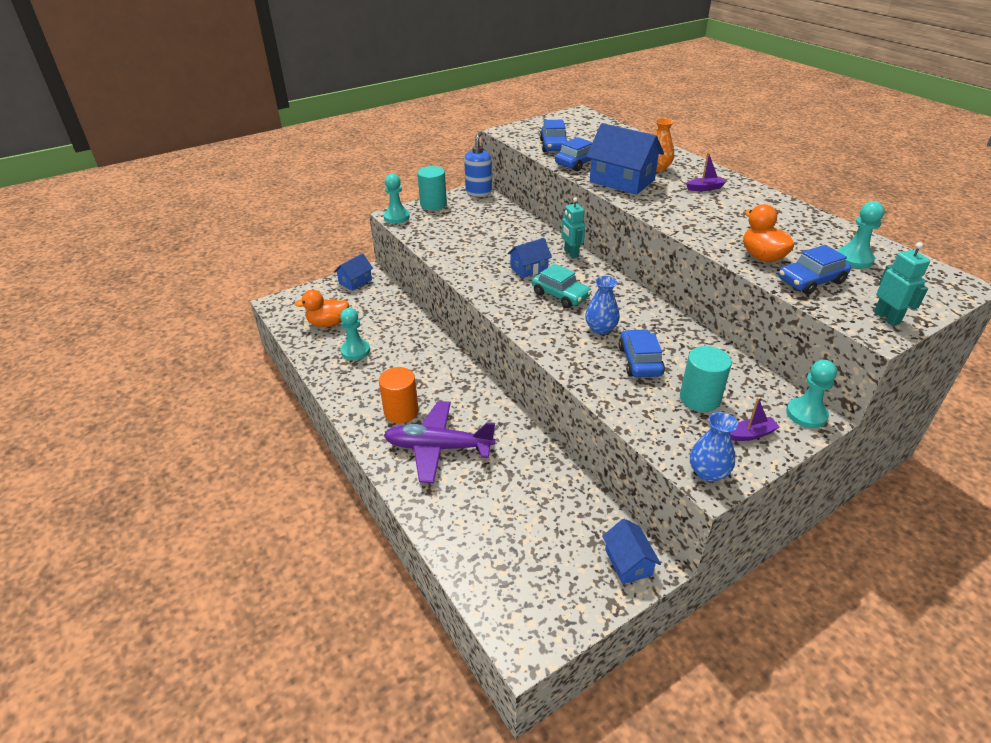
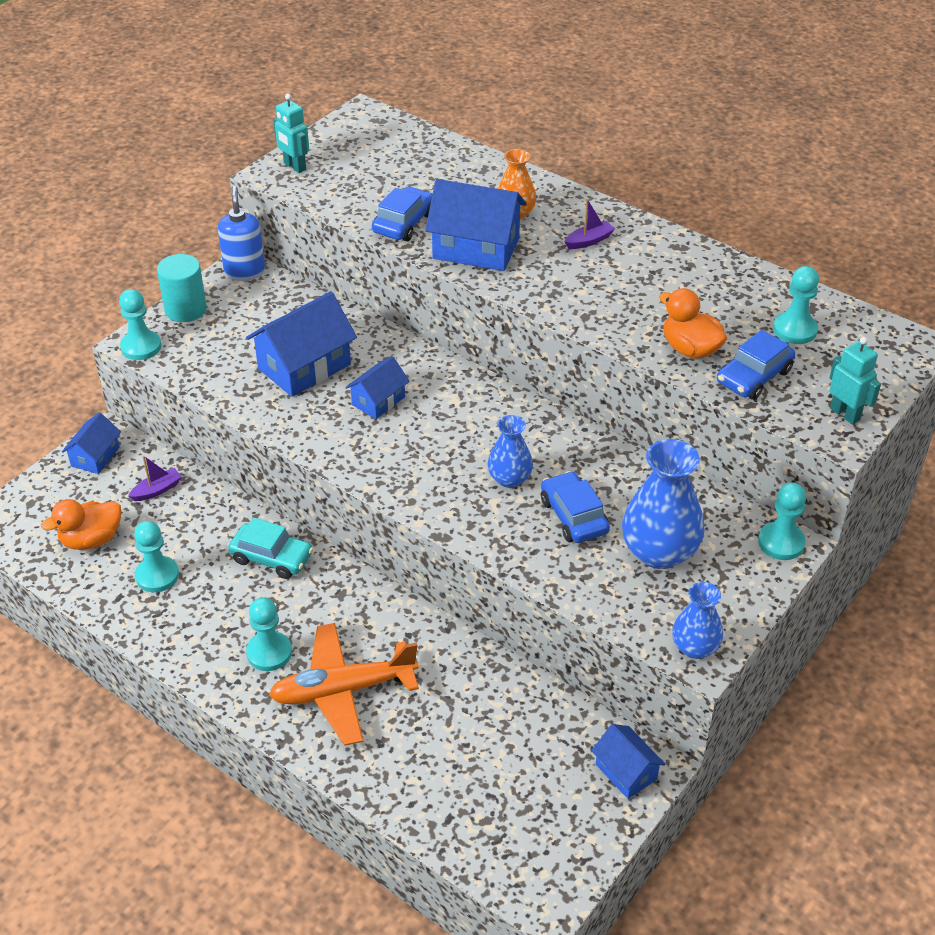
camera: 20 degrees left, 5 degrees up
orange cylinder [379,367,419,423] -> turquoise pawn [246,597,292,671]
purple plane [384,401,496,483] -> orange plane [269,623,419,746]
turquoise car [532,264,592,308] -> turquoise car moved to [228,518,313,579]
blue car [540,120,568,152] -> none
turquoise robot [561,197,585,259] -> turquoise robot moved to [273,93,309,173]
turquoise cylinder [680,346,732,412] -> blue vase [622,439,704,569]
purple boat [730,398,780,441] -> purple boat moved to [128,456,182,501]
none -> blue house [246,291,357,397]

